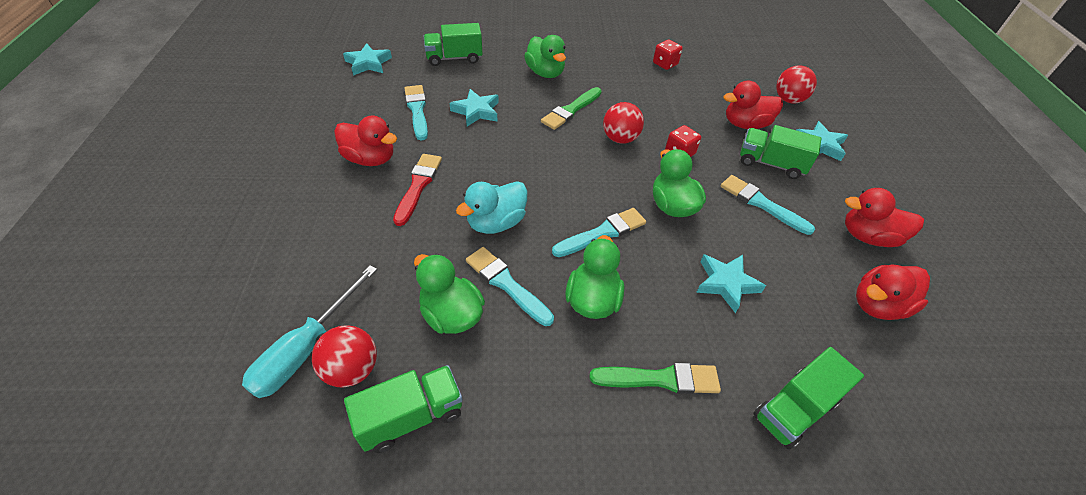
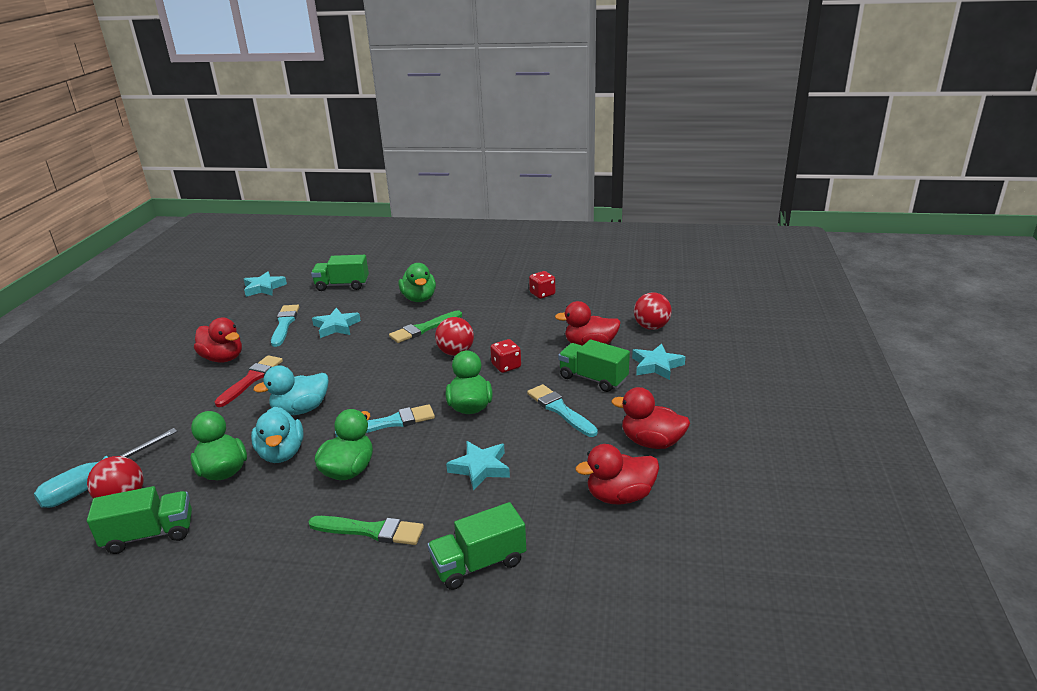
camera: 15 degrees right, 20 degrees down
turquoise brush [466,247,554,326] -> turquoise duck [251,407,303,463]

